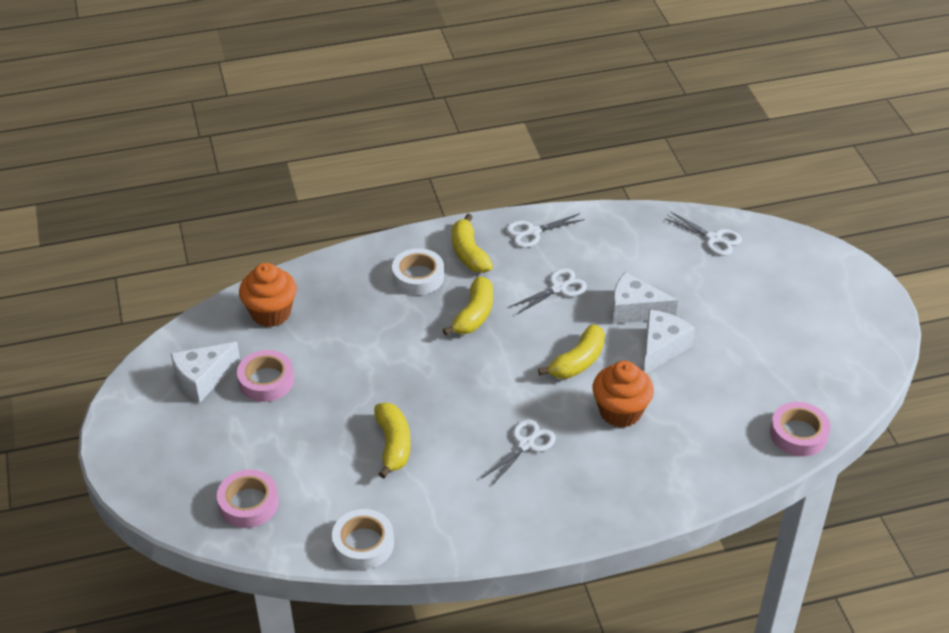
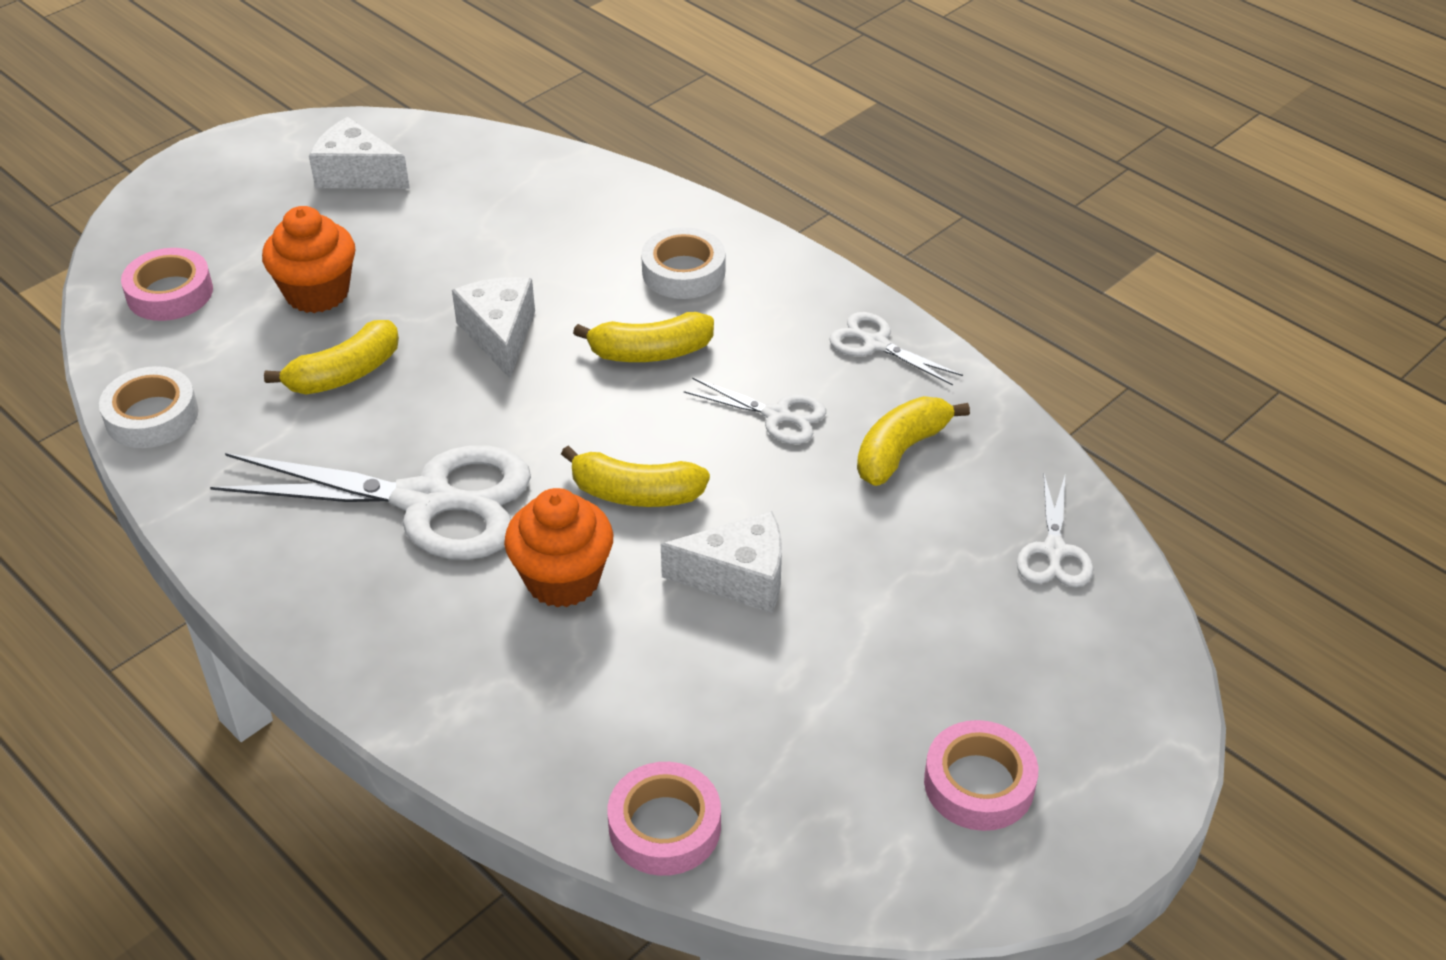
camera: 60 degrees right, 0 degrees up
pink tape [237,350,294,402] -> pink tape moved to [924,720,1038,831]
orange cupcake [239,263,297,327] -> orange cupcake moved to [262,206,355,313]
yellow banana [452,214,493,273] -> yellow banana moved to [857,396,970,486]
white scissors [481,419,556,485] -> white scissors [210,445,531,560], size x2.09
white cheese [612,272,678,324] -> white cheese moved to [452,277,535,379]

